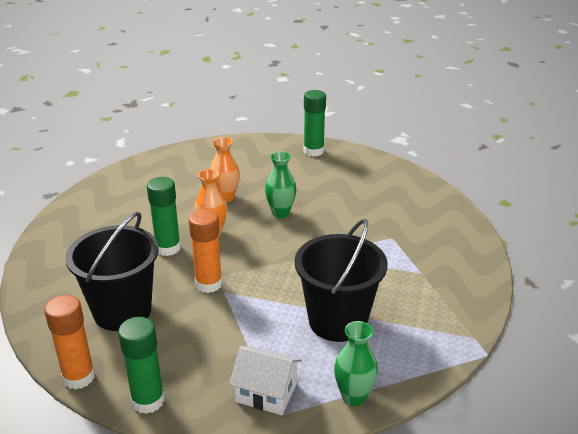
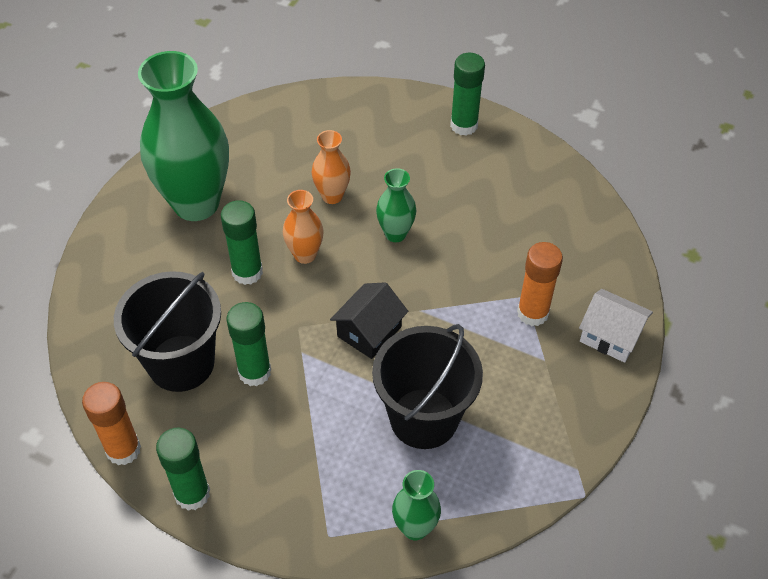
camera: 10 degrees right, 20 degrees up
orange glue stick [189,209,222,293] -> orange glue stick moved to [517,242,563,326]
white house [229,346,302,415] -> white house moved to [579,289,653,363]
none -> green vase [138,51,229,221]
none -> green glue stick [226,302,271,386]
none -> black house [330,282,408,359]

